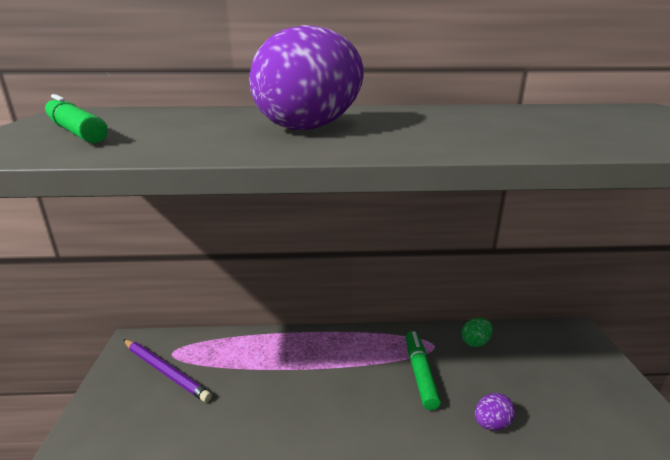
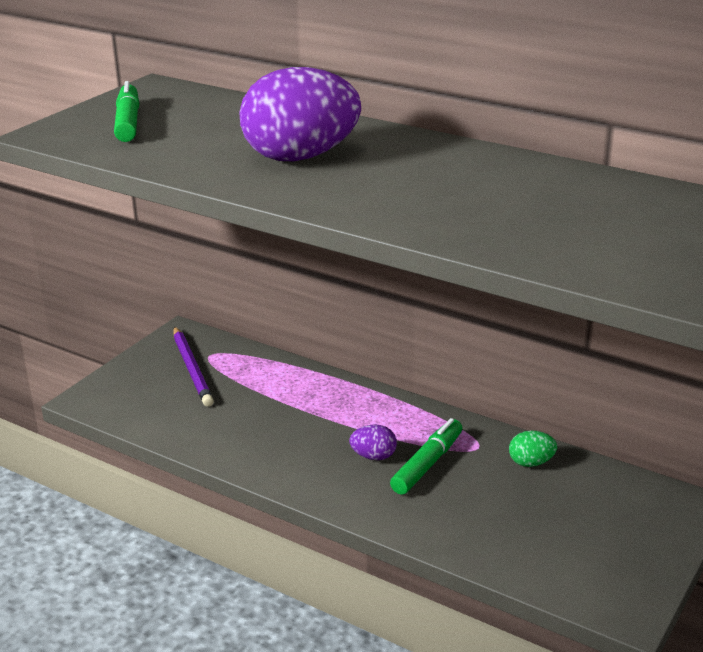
camera: 35 degrees right, 5 degrees up
purple egg [475,393,515,430] -> purple egg moved to [349,424,397,460]

